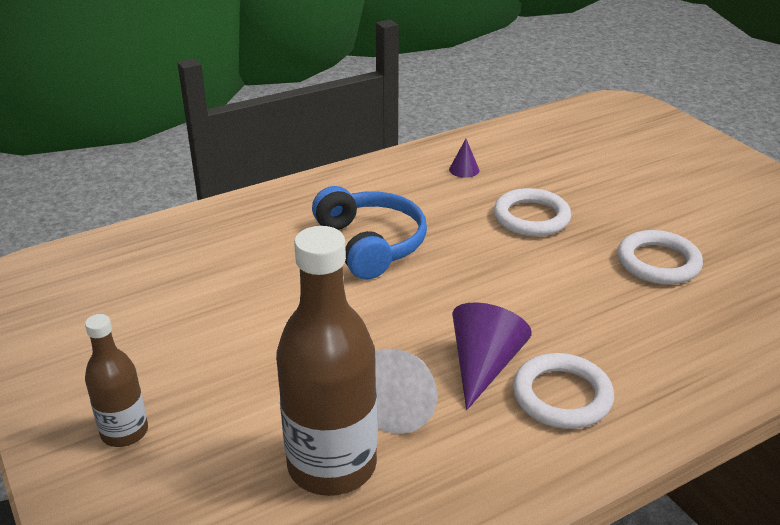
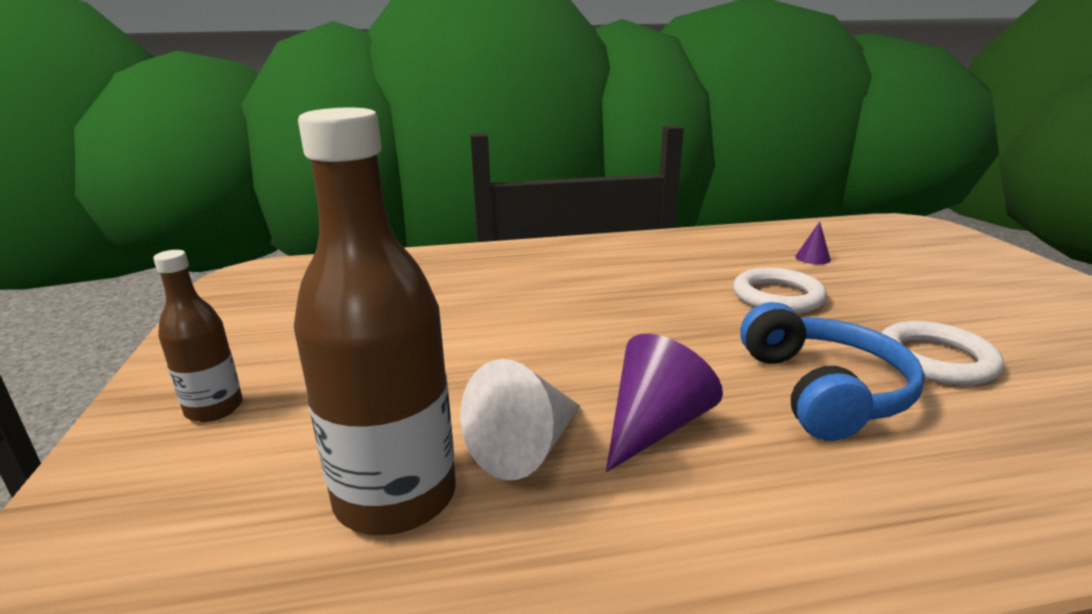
camera: 20 degrees right, 10 degrees down
blue headphones [312,186,427,279] -> blue headphones moved to [740,302,925,441]
purple cone [449,139,479,178] -> purple cone moved to [795,222,831,264]
white ring [513,353,614,429] -> none

